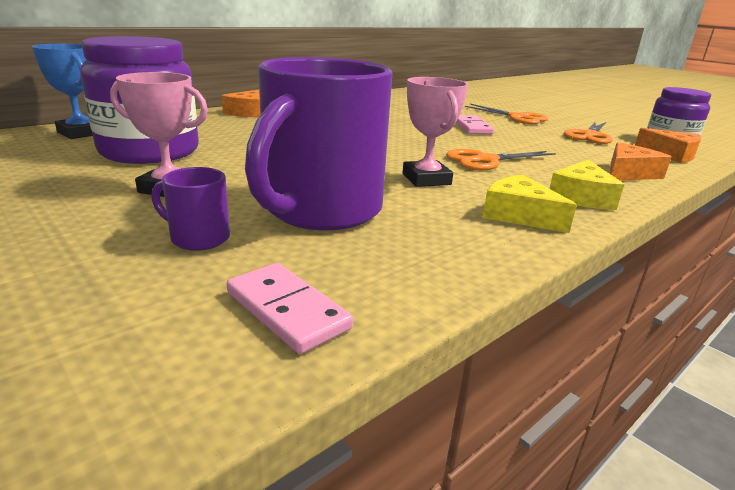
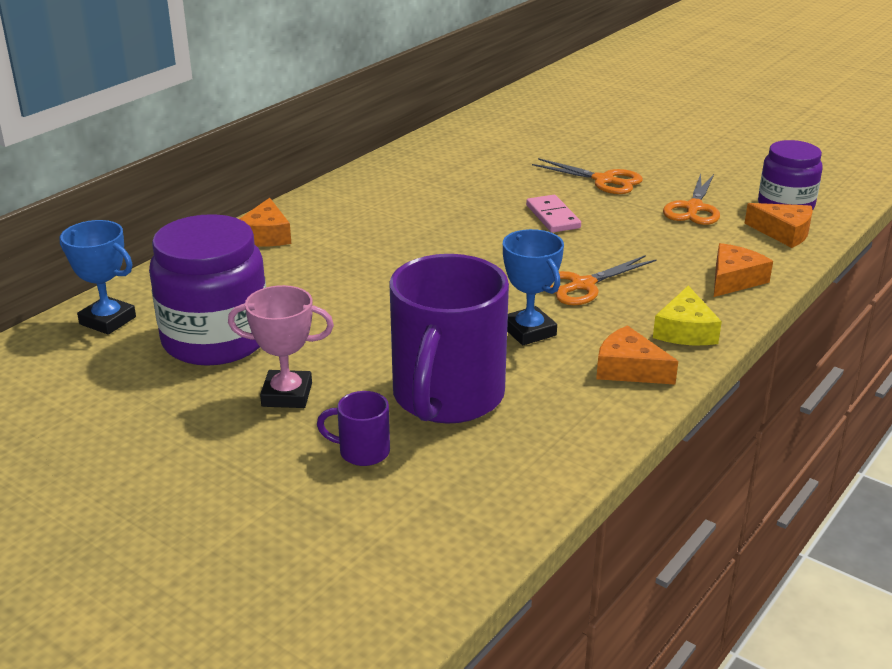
camera: 10 degrees left, 5 degrees up
pink domino [227,263,353,354] -> none
pink trophy [403,77,468,187] -> blue trophy [503,229,564,345]
yellow cheese [482,175,577,233] -> orange cheese [596,325,678,385]

